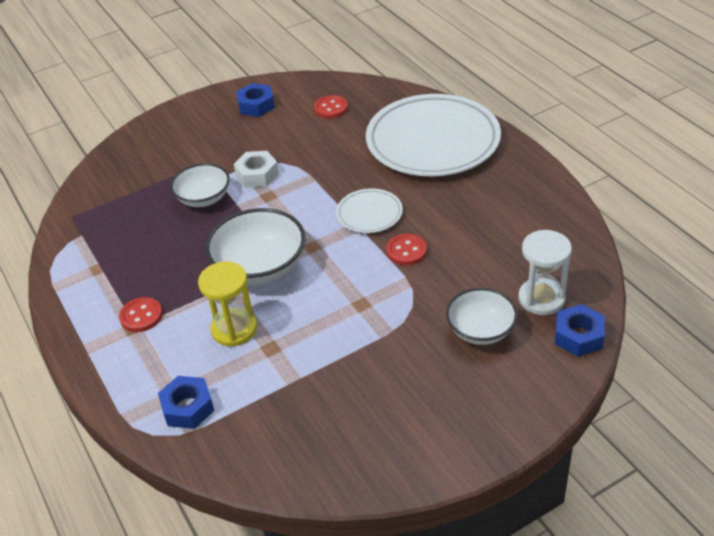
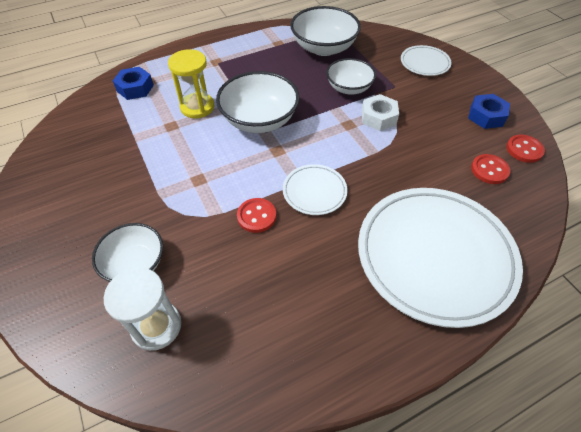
camera: 90 degrees right, 10 degrees up
red button [119,297,163,332] -> red button moved to [506,135,545,163]
blue nut [555,304,605,357] -> none
none -> white bowl [290,6,361,56]
none -> white plate [401,45,452,76]

